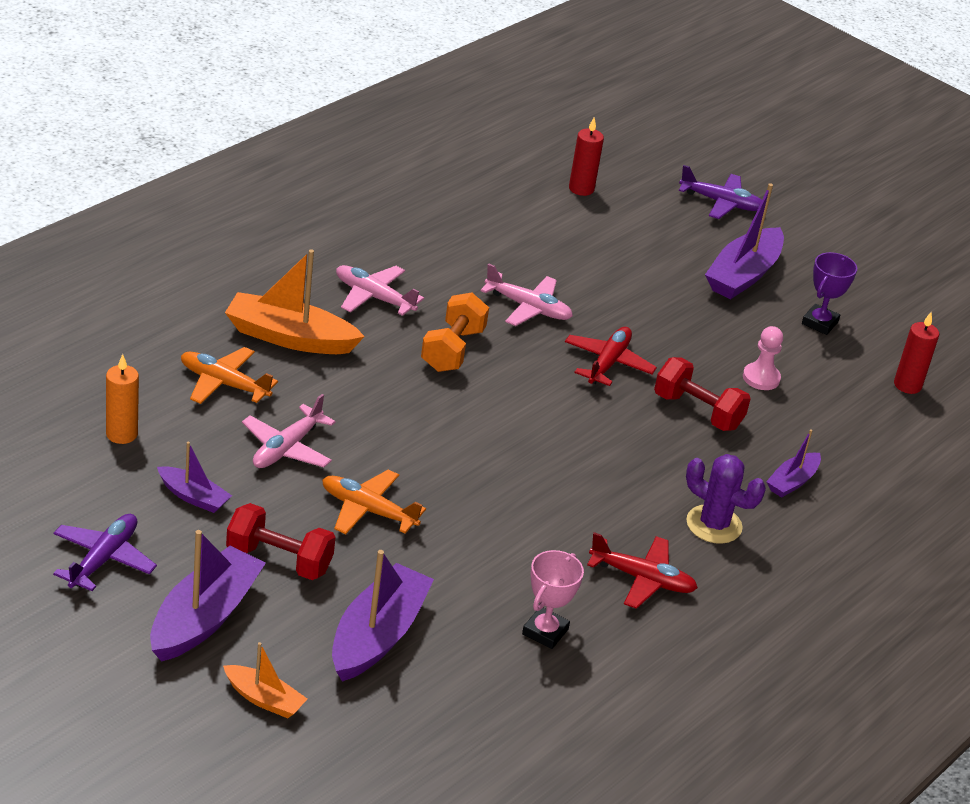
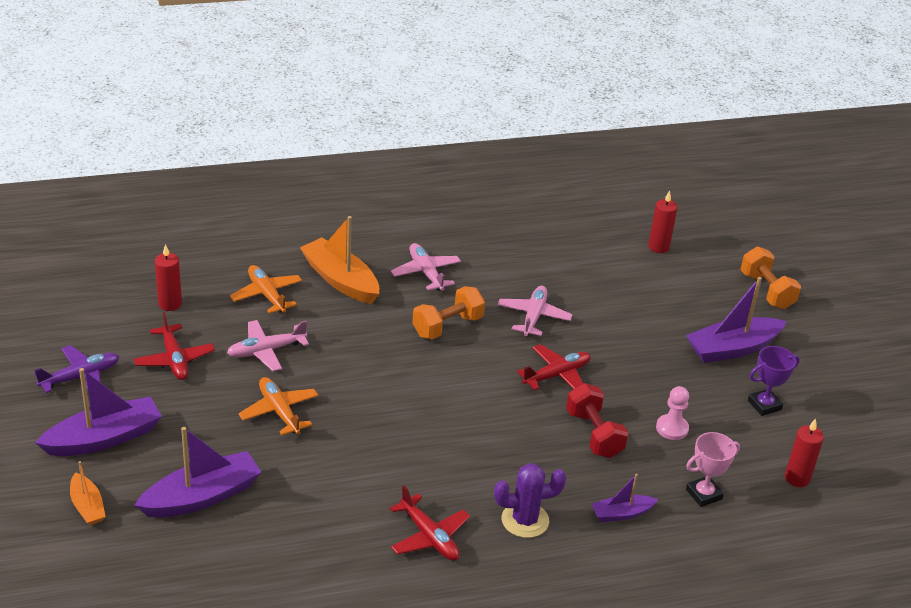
camera: 35 degrees right, 0 degrees up
orange candle [106,354,139,444] -> red candle [155,244,182,311]
purple boat [157,442,232,513] -> red plane [134,312,215,380]
red dumbbell [226,503,336,580] -> none
pink plane [480,264,573,326] -> pink plane turned 135 degrees counterclockwise [498,285,573,336]
pink trophy [522,550,584,649] -> pink trophy moved to [686,432,740,507]
purple plane [679,165,762,219] -> orange dumbbell [740,246,801,309]
purple cactus [686,454,766,544] -> purple cactus turned 75 degrees counterclockwise [494,463,566,538]

